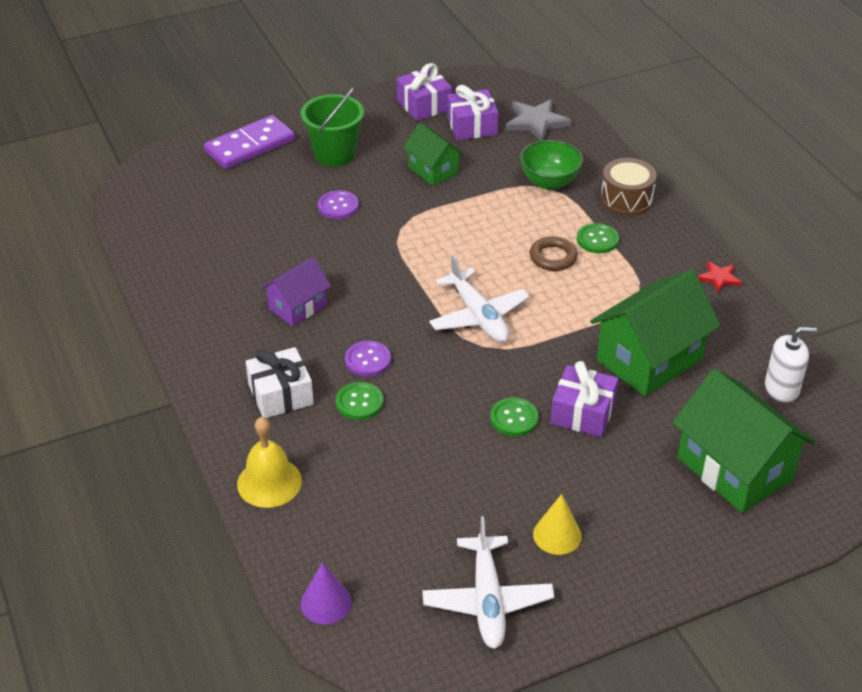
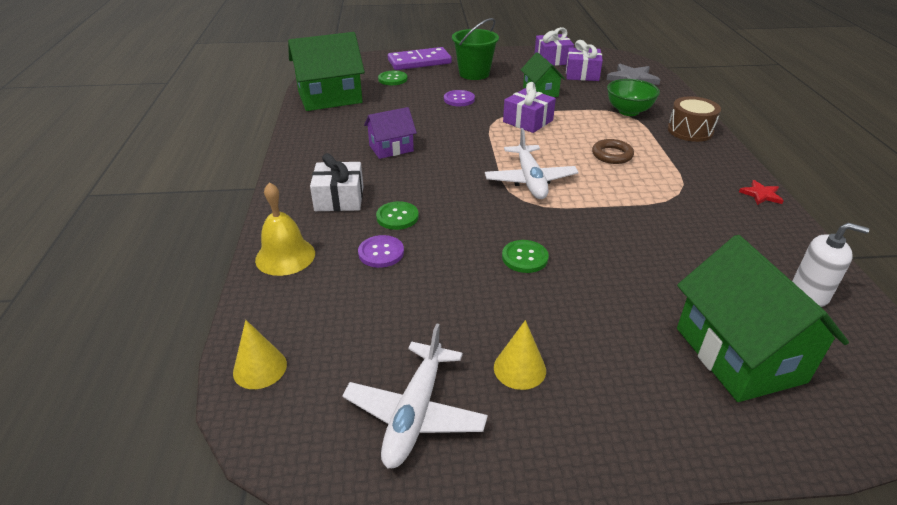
camera: 20 degrees right, 5 degrees down
purple cone [301,562,352,624] -> yellow cone [233,320,287,389]
purple button [345,341,391,377] -> purple button moved to [358,235,404,268]
purple gift [550,361,618,437] -> purple gift moved to [503,82,556,133]
green button [577,223,619,253] -> green button moved to [378,71,408,85]
green house [590,270,721,397] -> green house moved to [288,32,365,111]

